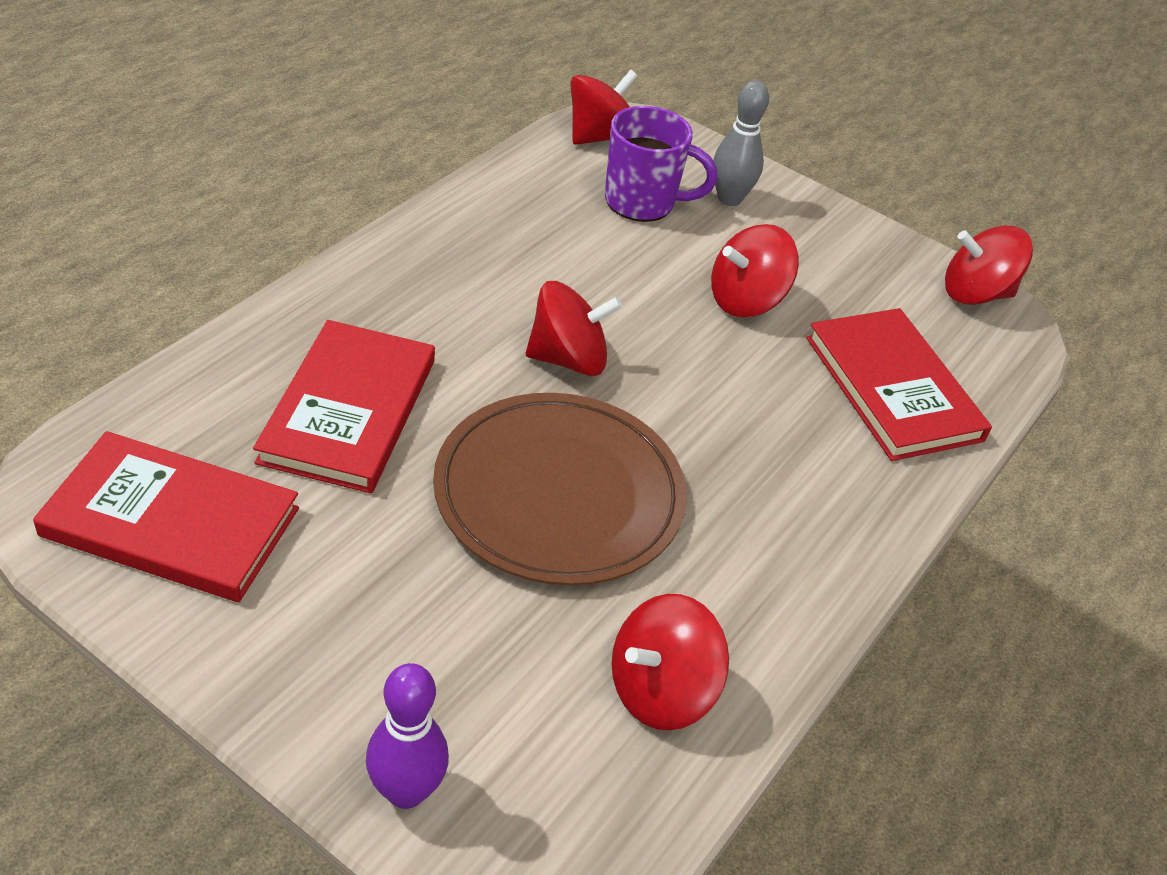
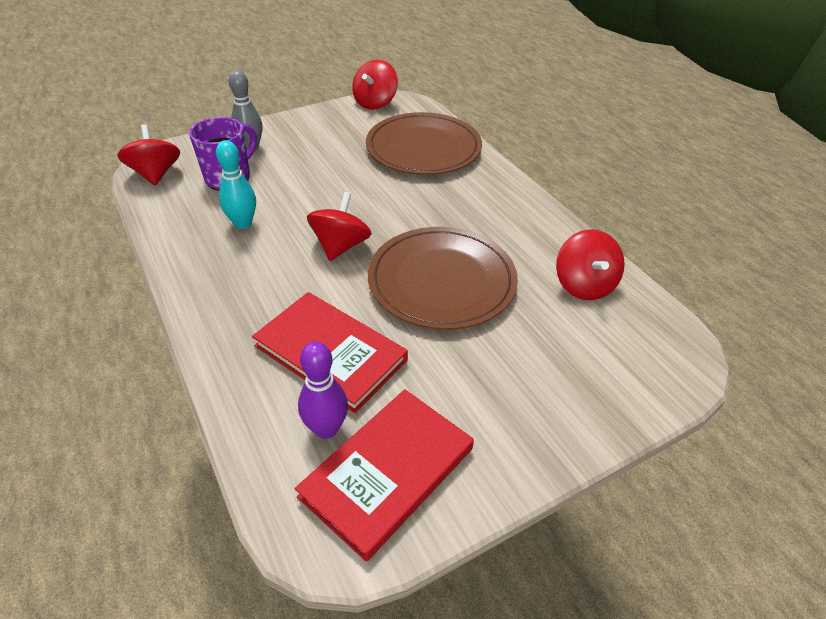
camera: 60 degrees left, 0 degrees up
purple bowling pin [366,663,449,809] -> purple bowling pin moved to [298,341,348,439]
red spinning top [711,224,799,317] -> none
red book [806,308,992,461] -> brown plate [366,112,482,175]
none -> turquoise bowling pin [216,140,256,229]

